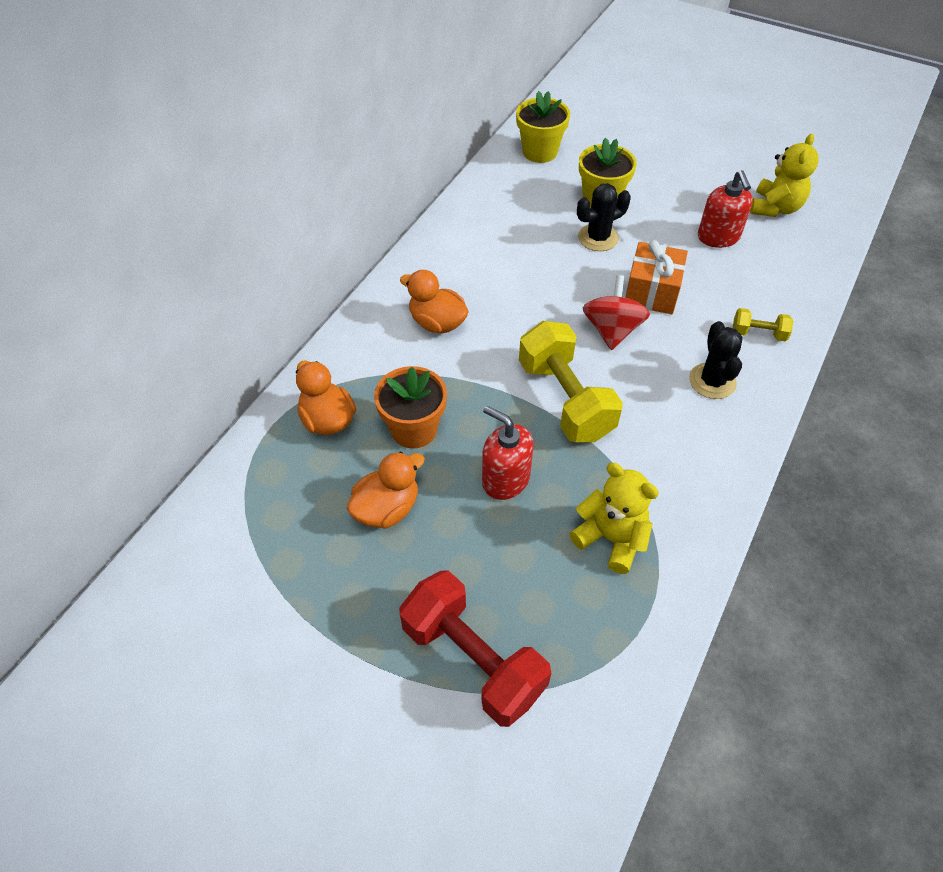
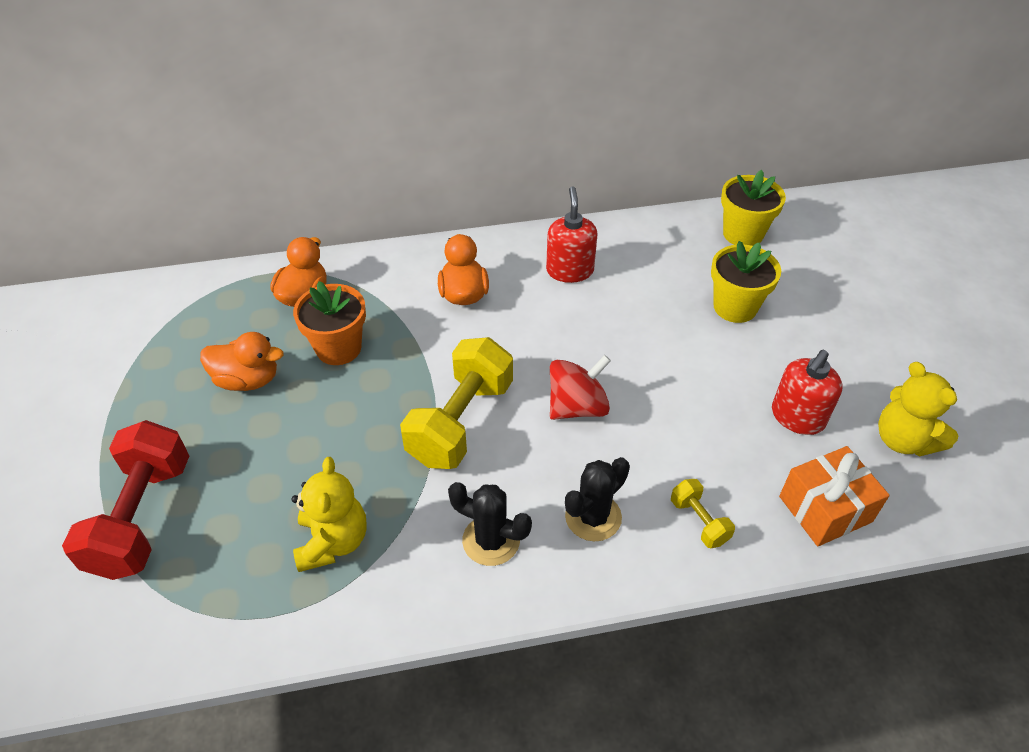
camera: 50 degrees right, 5 degrees down
red soap dispenser [482,406,534,500] -> red soap dispenser moved to [546,186,597,283]
black cactus [577,183,631,251] -> black cactus moved to [448,482,532,566]
orange gift [625,240,688,314] -> orange gift moved to [779,446,890,546]
yellow teddy bear [750,134,819,217] -> yellow teddy bear turned 75 degrees clockwise [878,362,959,456]

